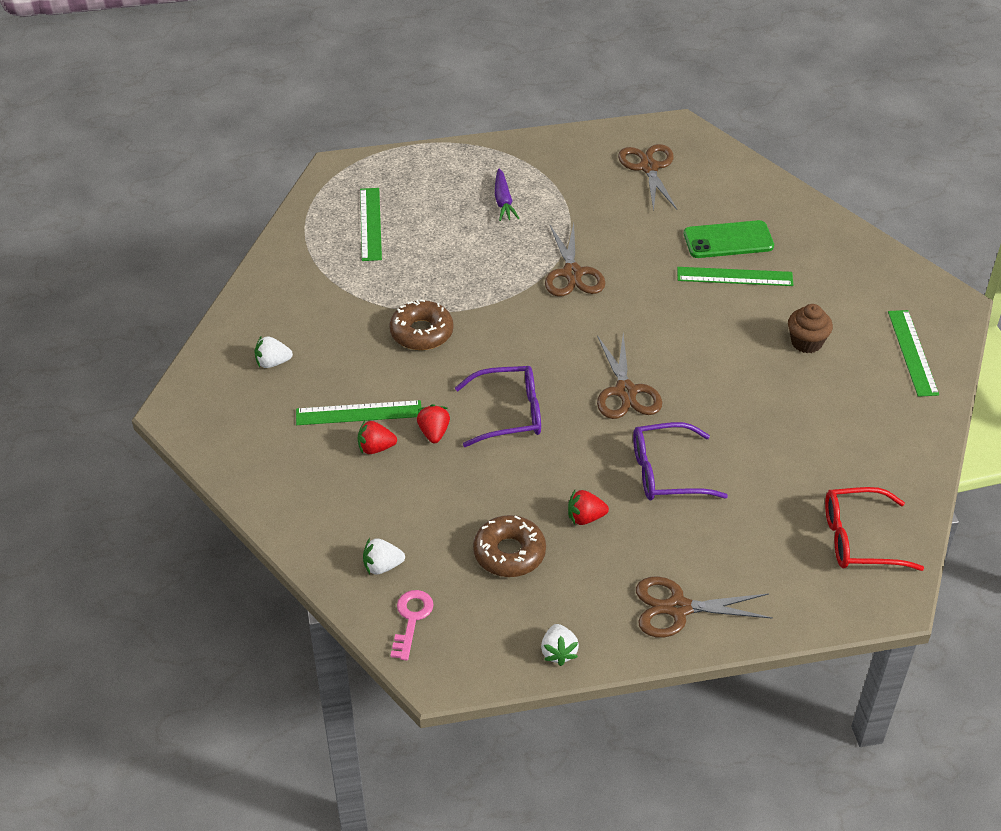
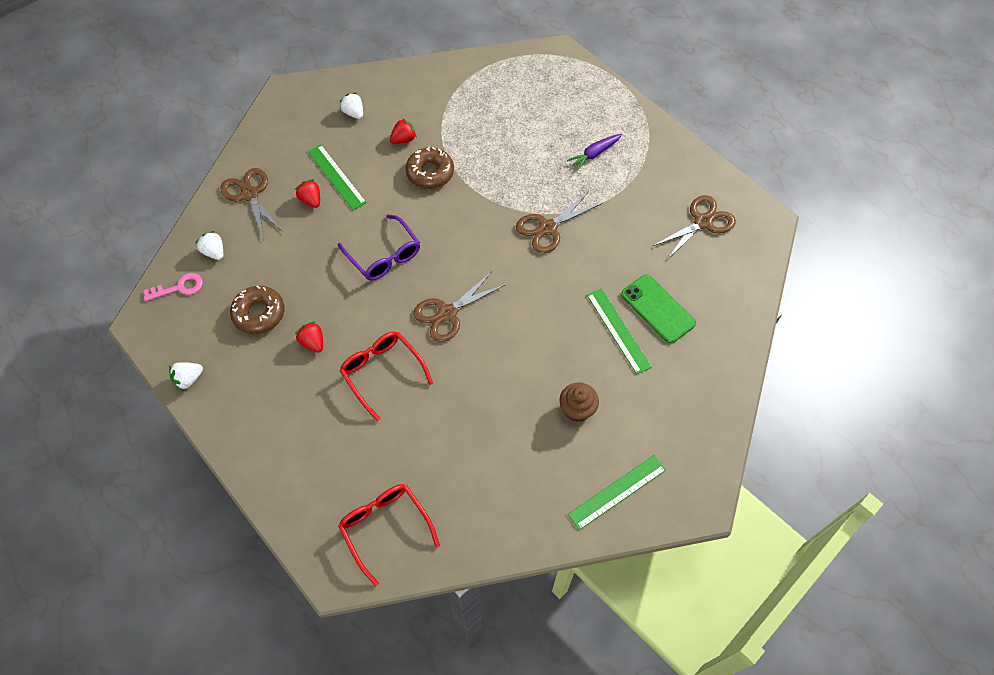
camera: 60 degrees right, 15 degrees up
green ruler [360,188,382,261] -> none
red strawberry [417,404,450,443] -> red strawberry moved to [390,118,417,144]
purple glasses [633,422,728,500] -> red glasses [340,331,433,421]
brown scissors [636,577,773,638] -> brown scissors moved to [220,168,283,240]

